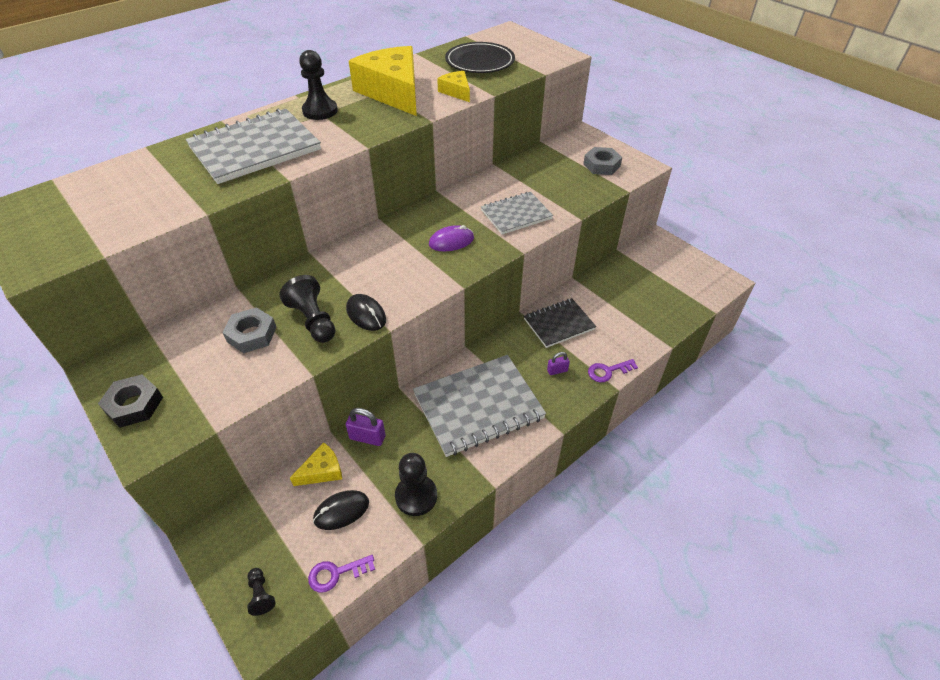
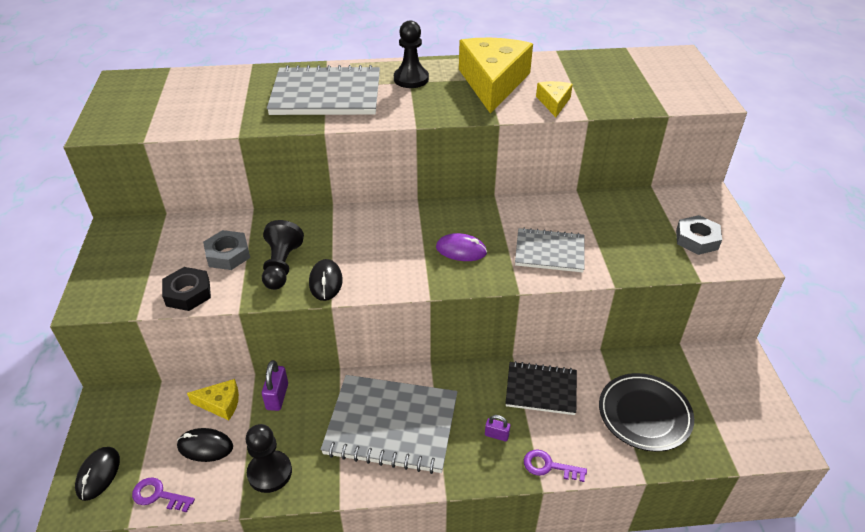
camera: 35 degrees right, 5 degrees down
black nut [98,374,163,428] -> black nut moved to [162,267,211,311]
black pawn [247,568,276,616] -> black mouse [75,447,120,501]
purple padlock [346,408,386,446] -> purple padlock turned 45 degrees clockwise [262,360,288,411]
black plate [445,42,515,73] -> black plate moved to [599,373,694,452]

